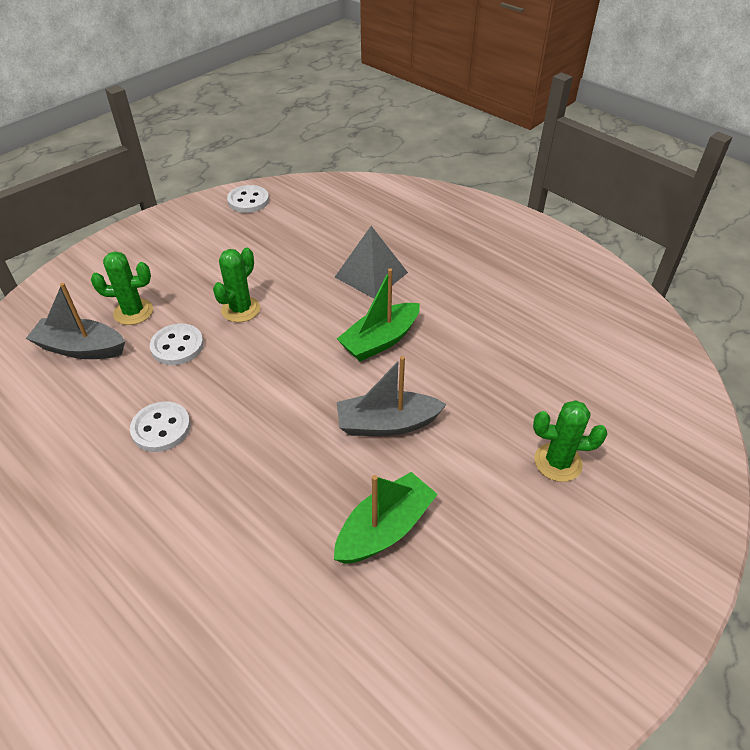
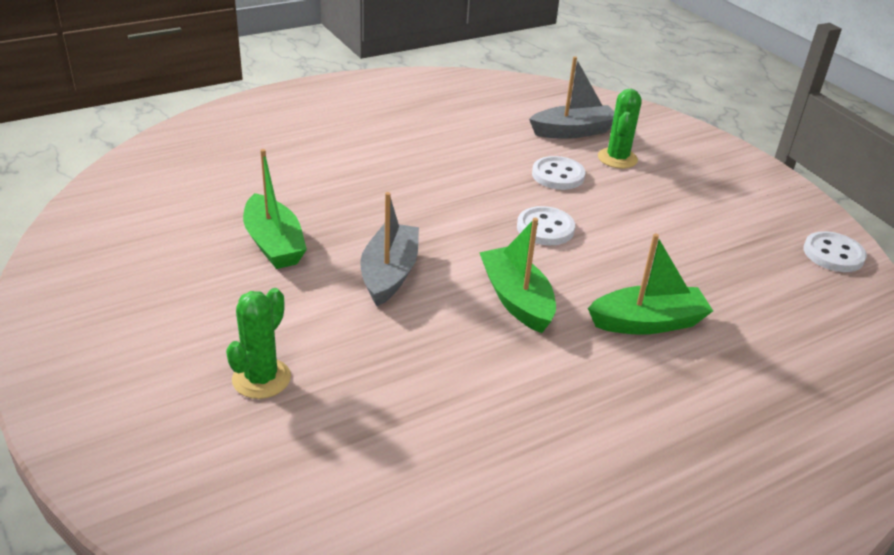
camera: 105 degrees right, 10 degrees down
grey boat [26,283,125,359] -> grey boat turned 45 degrees clockwise [529,56,614,139]
white button [130,402,191,452] -> white button moved to [517,206,575,245]
green cactus [213,248,260,322] -> none
grey pyramid [335,226,408,299] -> green boat [588,233,713,335]

